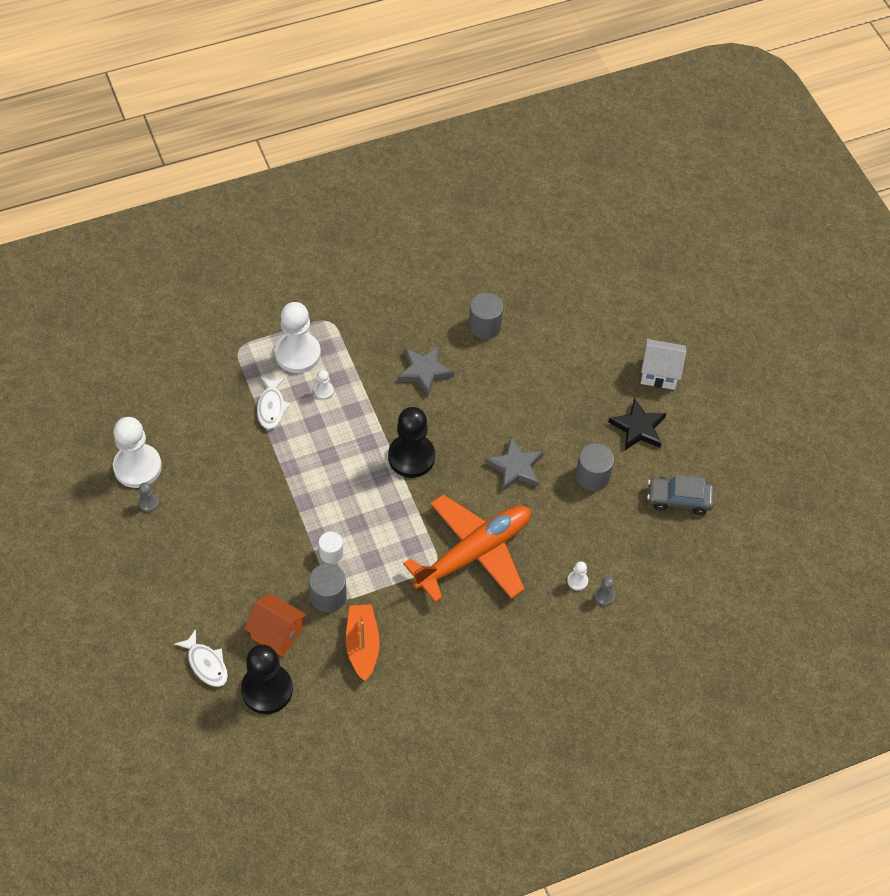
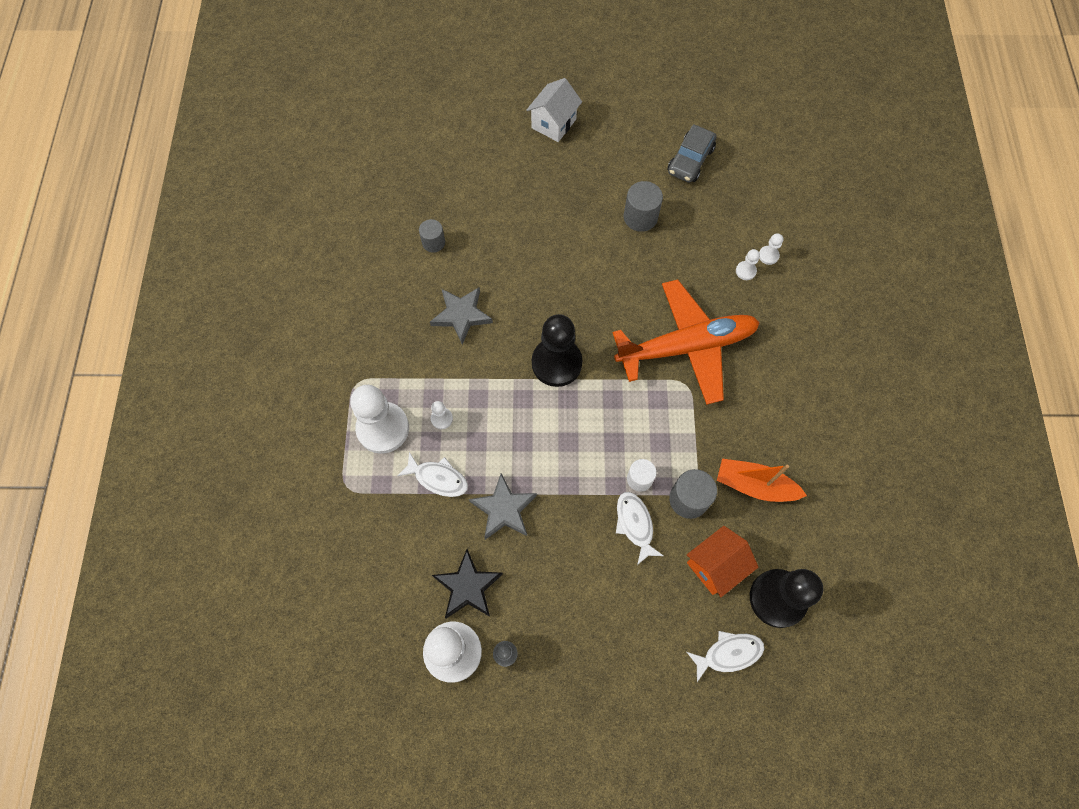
camera: 65 degrees left, 10 degrees up
orange plane [403,494,531,603] -> orange plane turned 90 degrees clockwise [613,280,760,405]
grey cylinder [469,293,503,339] -> grey cylinder [419,219,445,253], size x0.67
grey star [485,438,544,492] -> grey star moved to [469,473,537,540]
grey pawn [594,577,616,606] -> white pawn [759,233,783,265]
black star [608,398,666,450] -> black star moved to [432,549,503,618]
none -> white fish [616,492,664,565]

